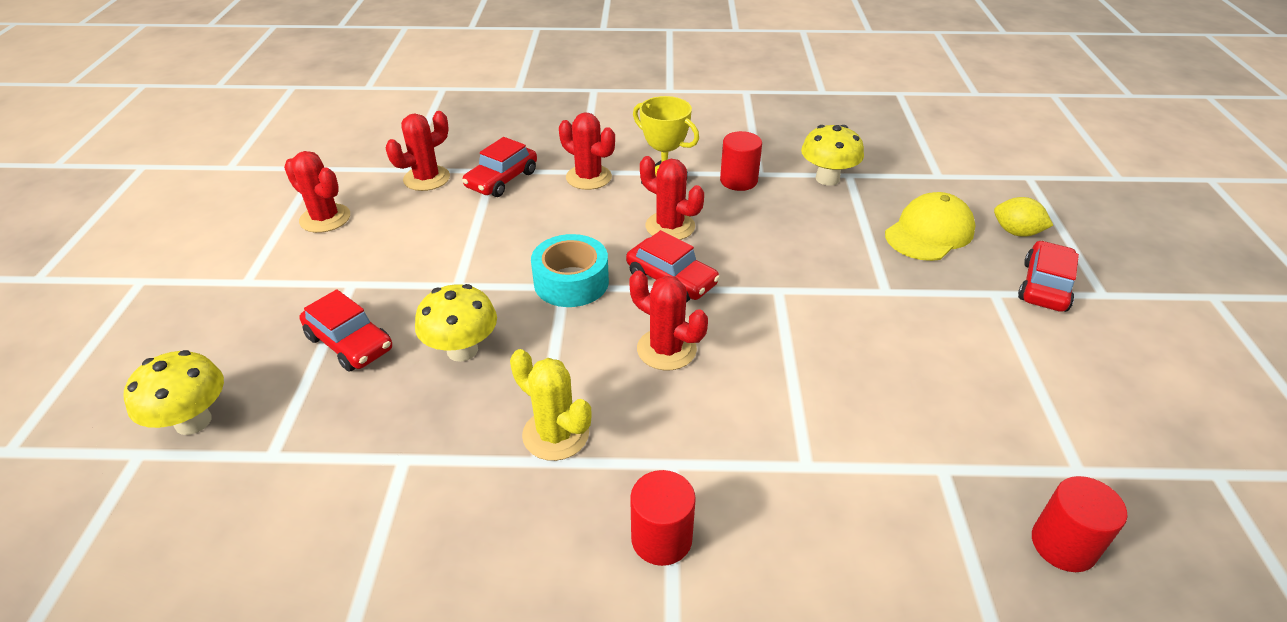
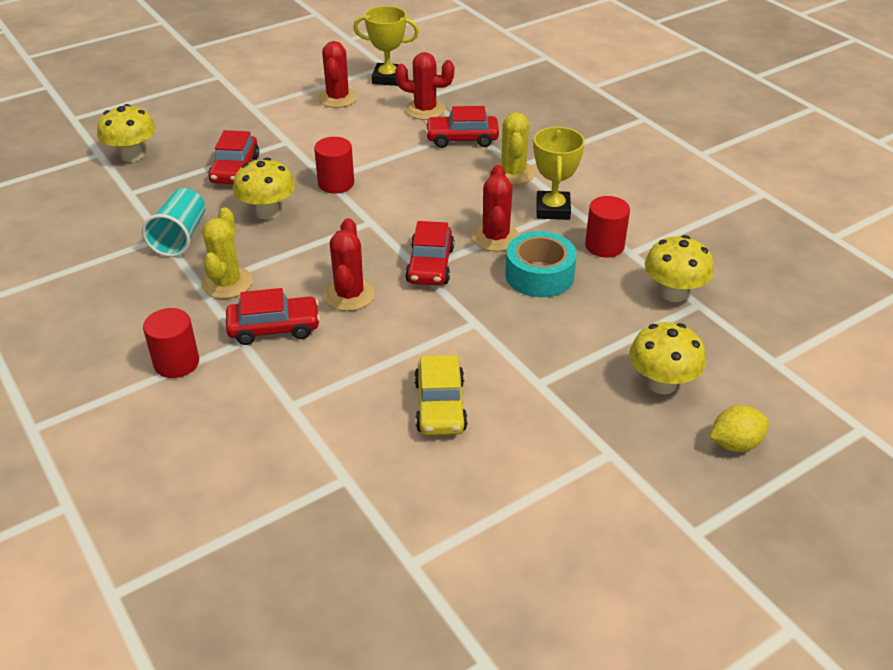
camera: 55 degrees right, 0 degrees up
turquoise tape [531,234,609,307] -> turquoise tape moved to [505,231,577,297]
red cactus [559,112,615,190] -> yellow cactus [492,112,535,185]
yellow cap [885,192,975,261] -> yellow mushroom [629,322,706,395]
yellow lemon [994,197,1053,237] -> yellow lemon turned 75 degrees clockwise [710,405,769,452]
red car [1018,241,1079,312] -> red car moved to [226,288,320,345]
red cylinder [1032,476,1127,572] -> red cylinder moved to [314,137,354,194]
none -> turquoise cup [142,188,206,257]
none -> yellow trophy [353,6,419,86]
none -> yellow car [414,355,468,435]

